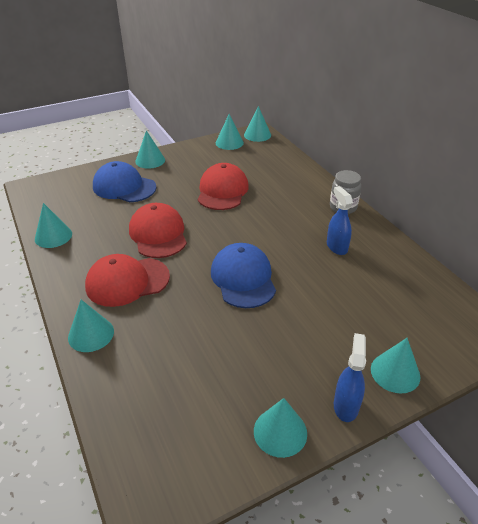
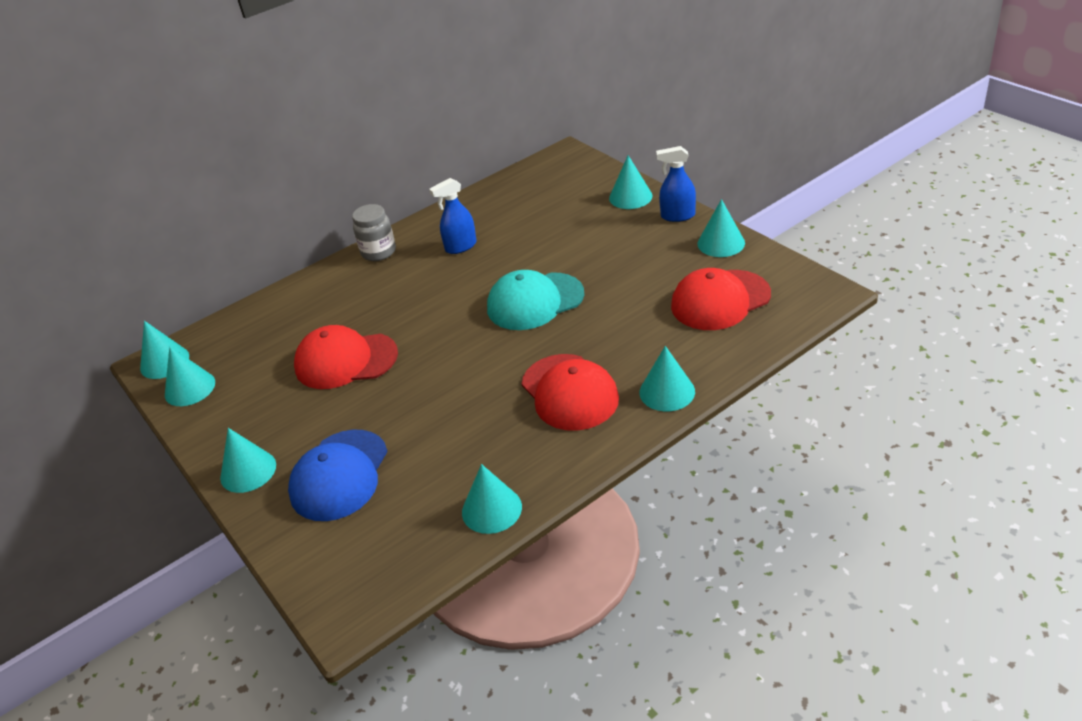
camera: 95 degrees left, 0 degrees up
red cap [129,203,187,258] -> red cap moved to [671,268,771,330]
blue cap [211,243,276,308] -> turquoise cap [487,270,584,330]

